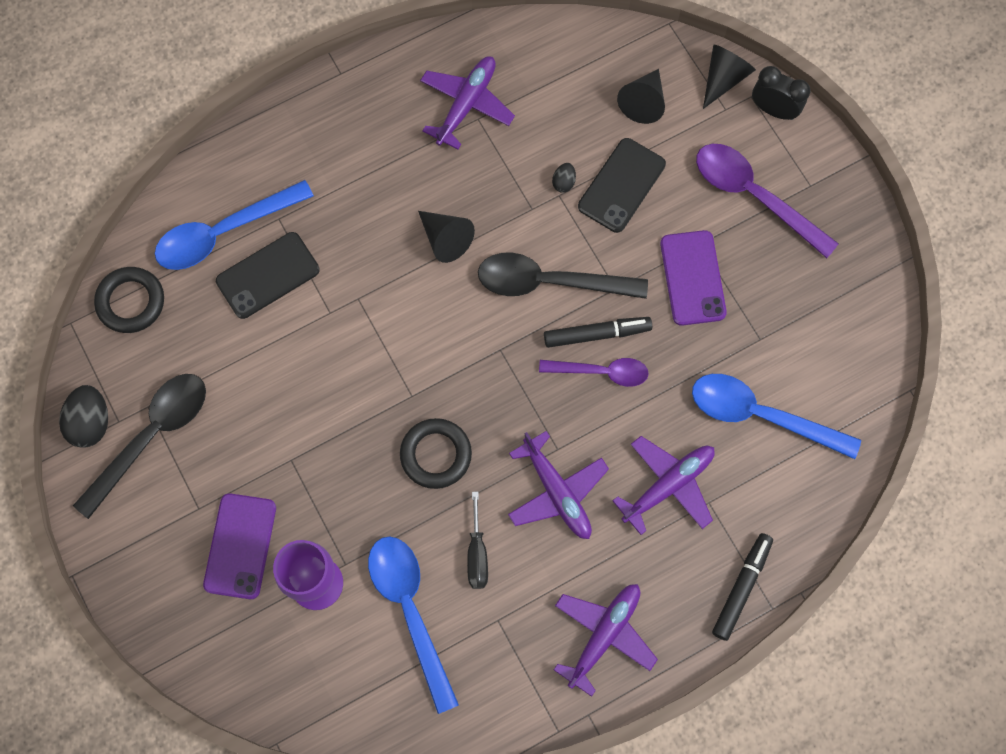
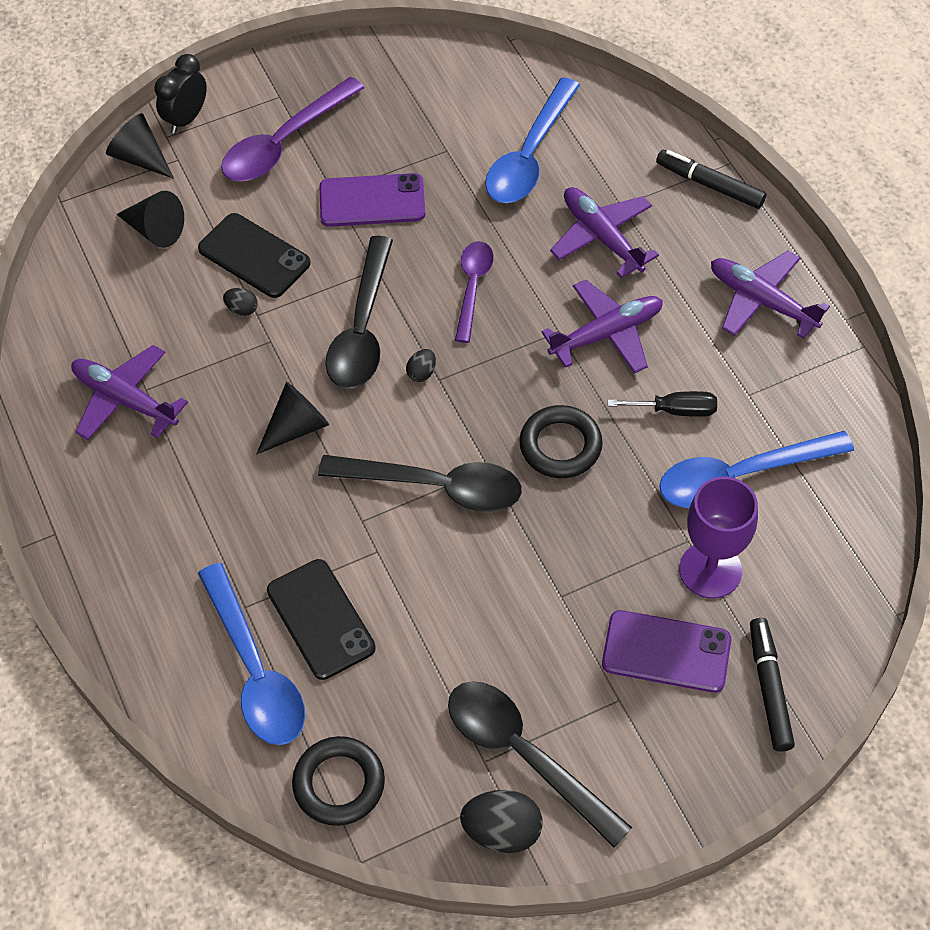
camera: 85 degrees left, 15 degrees down
black marker [544,317,652,348] -> black marker moved to [750,618,795,752]
none -> black spoon [318,455,522,512]
none -> black egg [406,349,436,382]

